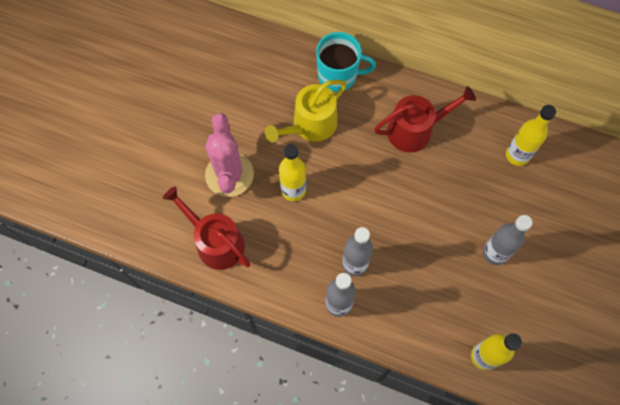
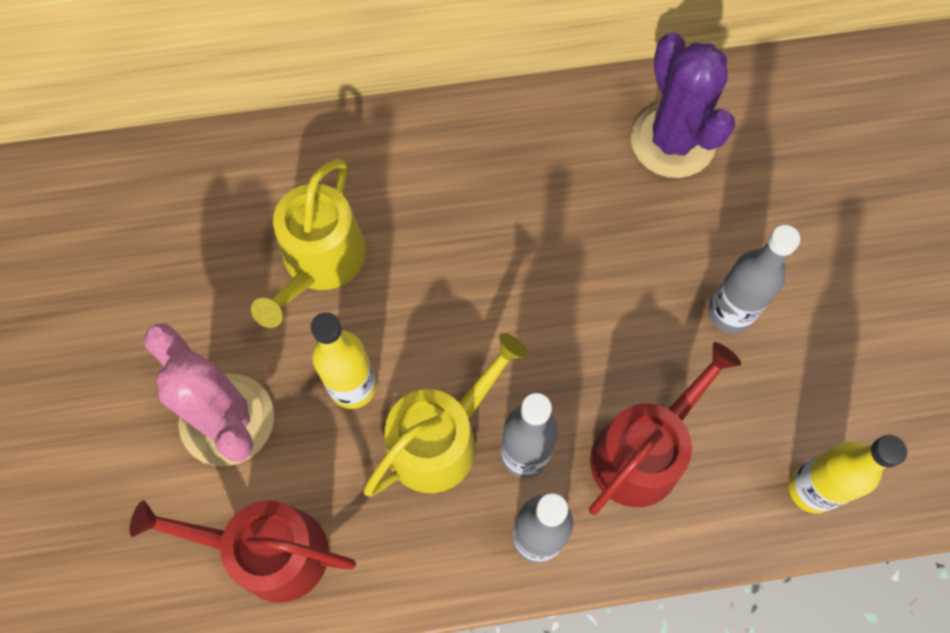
camera: 30 degrees left, 0 degrees up
turquoise mug [316,32,376,92] -> none
red watering can [374,86,476,153] -> red watering can moved to [589,342,741,515]
yellow bottle [506,105,556,166] -> purple cactus [631,32,735,178]
none -> yellow watering can [363,333,528,497]

